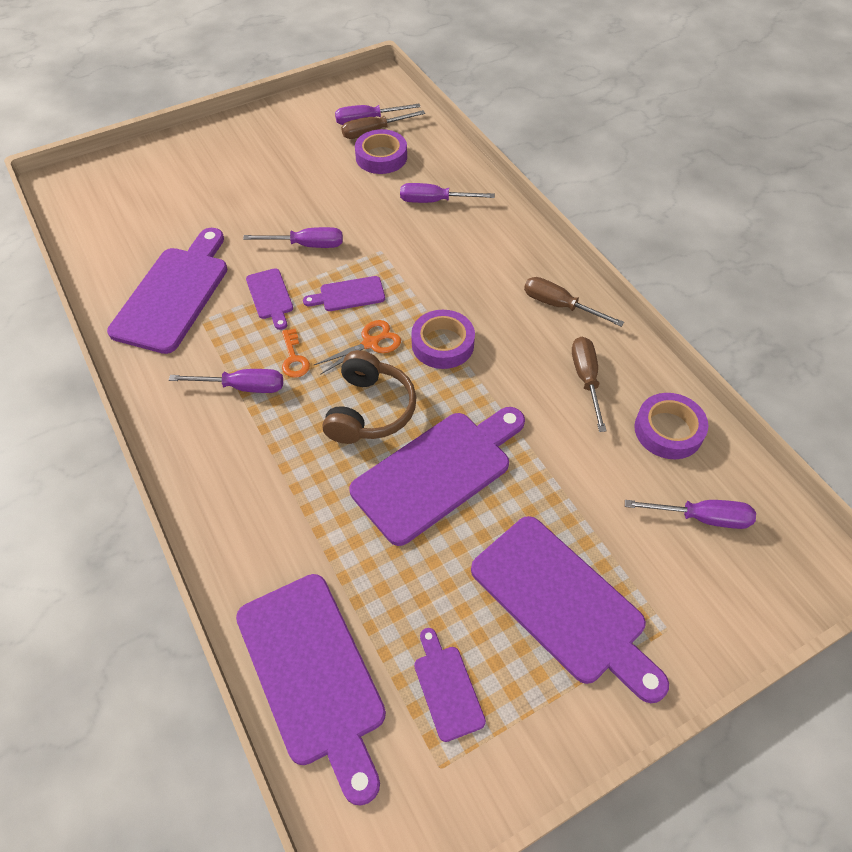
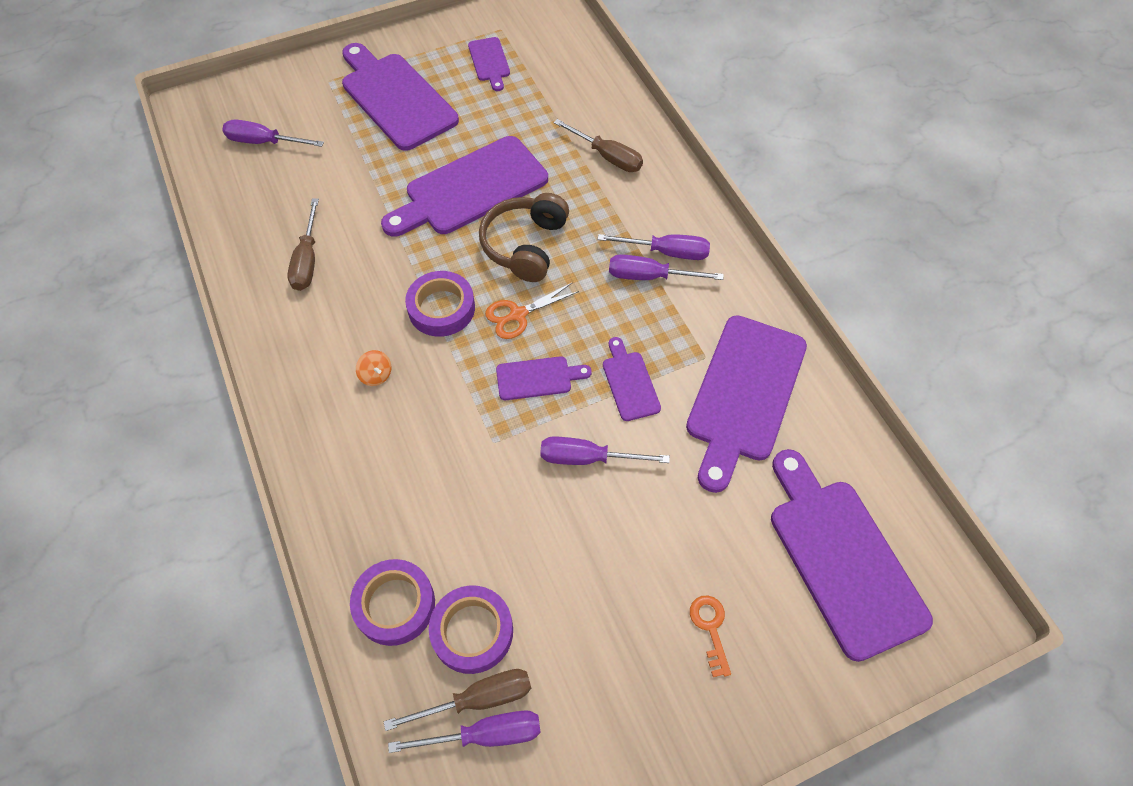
camera: 175 degrees left, 5 degrees up
purple cutting board [236,574,386,806] -> purple cutting board moved to [771,449,933,662]
orange key [282,329,310,378] -> orange key moved to [690,595,731,677]
purple screwdriver [400,183,495,203] -> purple screwdriver moved to [597,234,710,260]
brown screwdriver [524,277,624,327] -> brown screwdriver moved to [554,119,643,172]
purple tape [634,393,708,459] -> purple tape moved to [350,559,435,646]
none -> orange spinning top [356,350,391,386]

